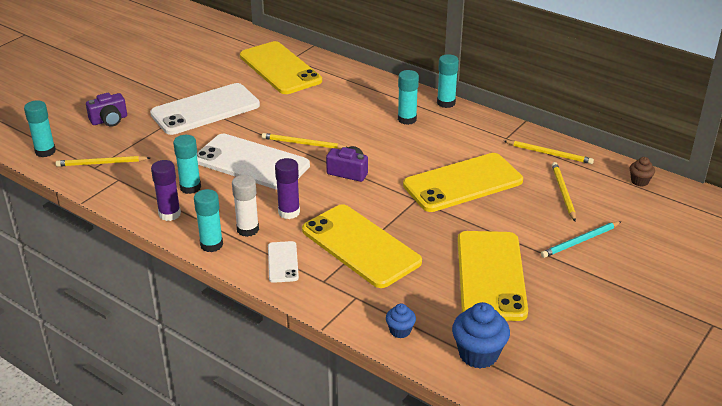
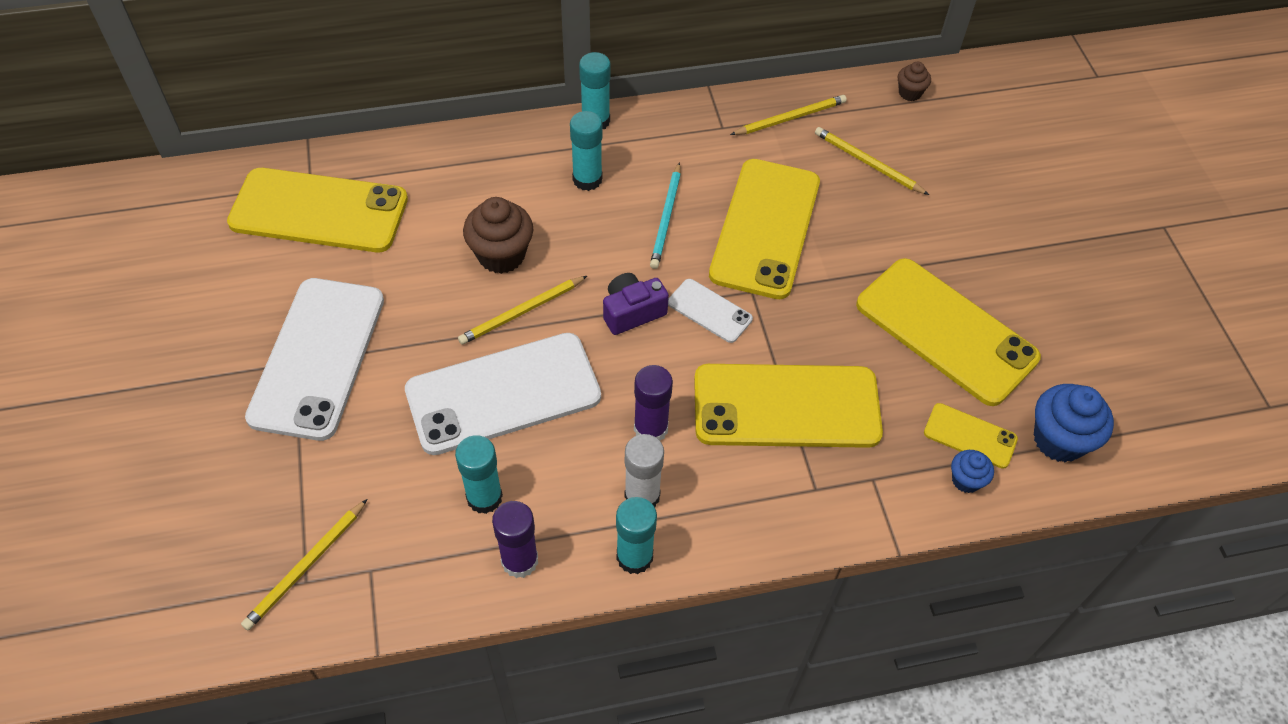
camera: 50 degrees left, 20 degrees up
turquoise glue stick [24,100,56,157] -> none
purple camera [86,93,127,127] -> none
white phone [268,241,299,283] -> white phone moved to [668,279,753,343]
turquoise pencil [541,221,622,258] -> turquoise pencil moved to [650,162,681,269]
none -> brown cupcake [463,197,533,274]
none -> yellow phone [924,403,1018,469]

